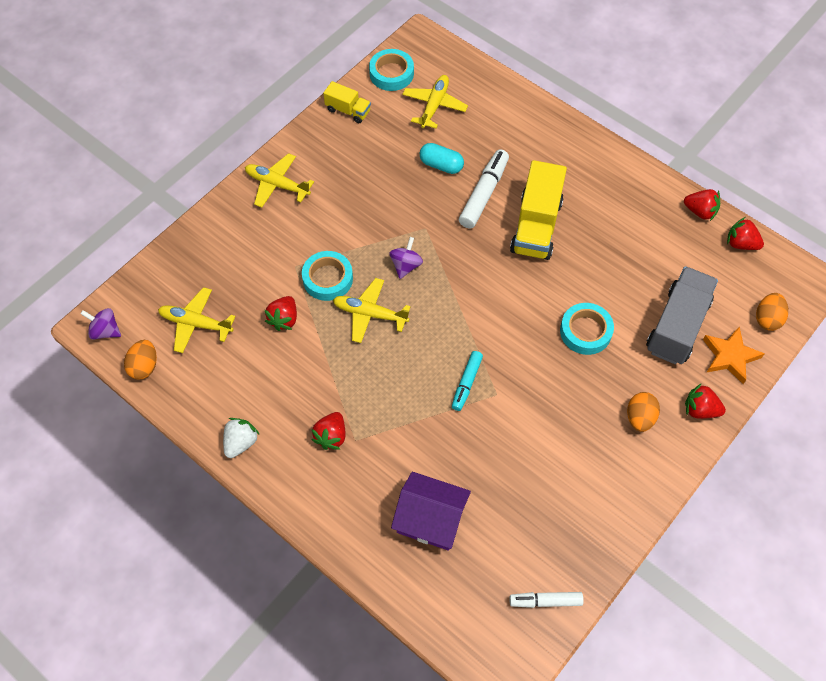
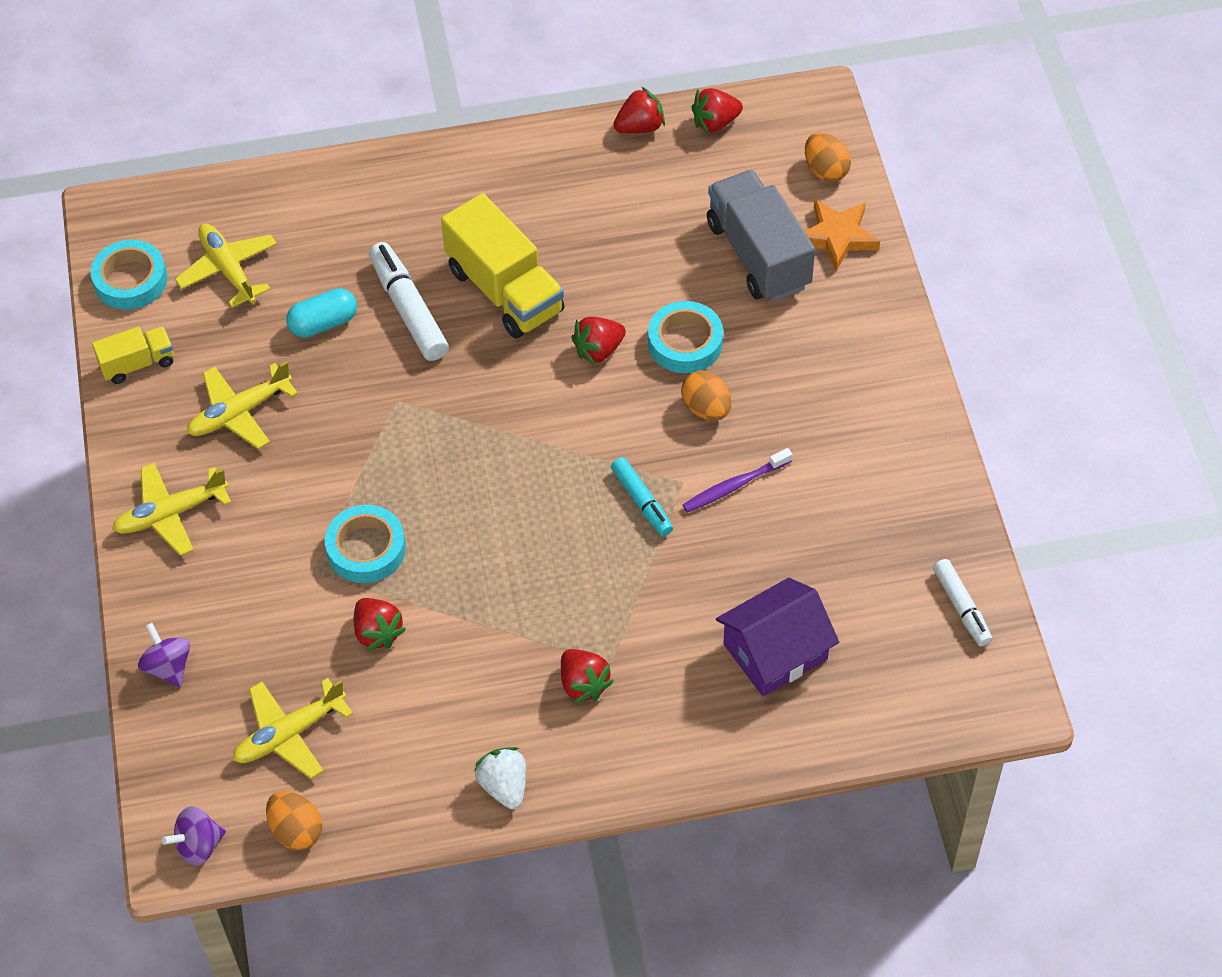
camera: 50 degrees left, 5 degrees down
yellow plane [333,278,411,343] -> yellow plane moved to [187,361,298,449]
purple spinning top [389,237,423,279] -> purple spinning top moved to [138,623,190,688]
white marker [509,592,584,608] -> white marker turned 60 degrees counterclockwise [933,559,992,646]
orange egg [627,392,660,432] -> orange egg moved to [681,370,732,421]
red strawberry [685,383,726,419] -> red strawberry moved to [572,317,626,365]
none -> purple toothbrush [683,448,792,512]

